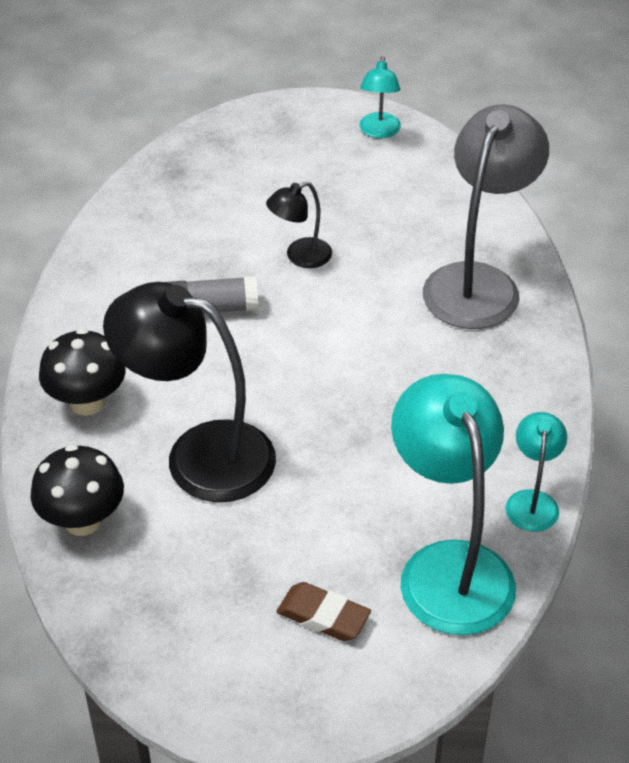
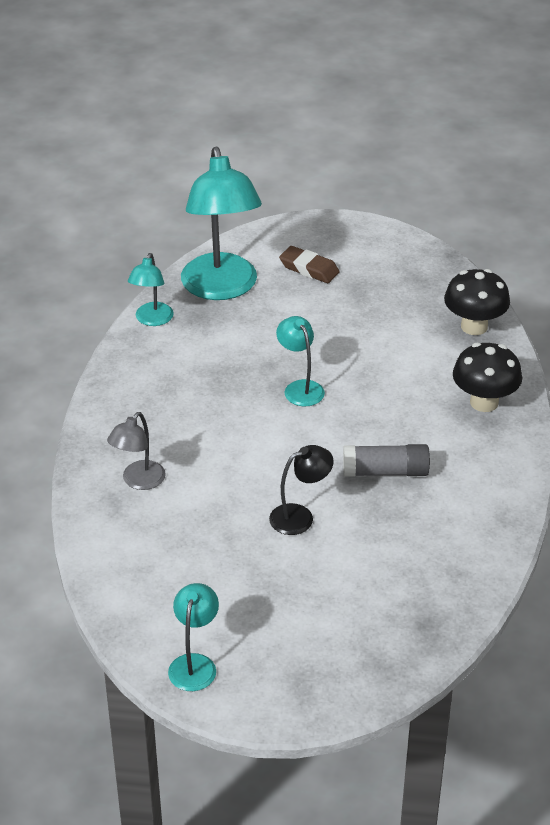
camera: 175 degrees left, 5 degrees down
black lamp [103,282,276,502] -> none
grey lamp [423,104,549,329] -> grey lamp [107,412,166,490], size x0.48
none -> turquoise lamp [276,316,325,407]

